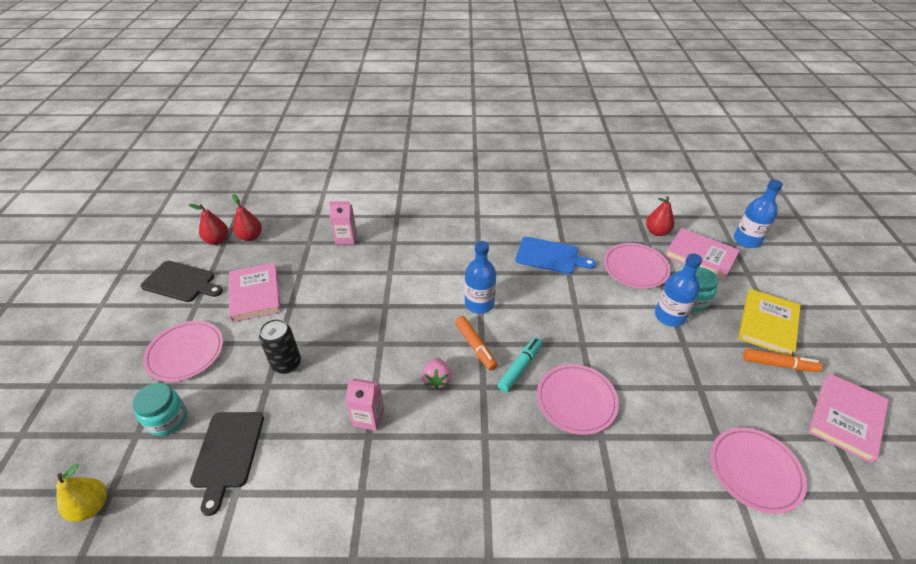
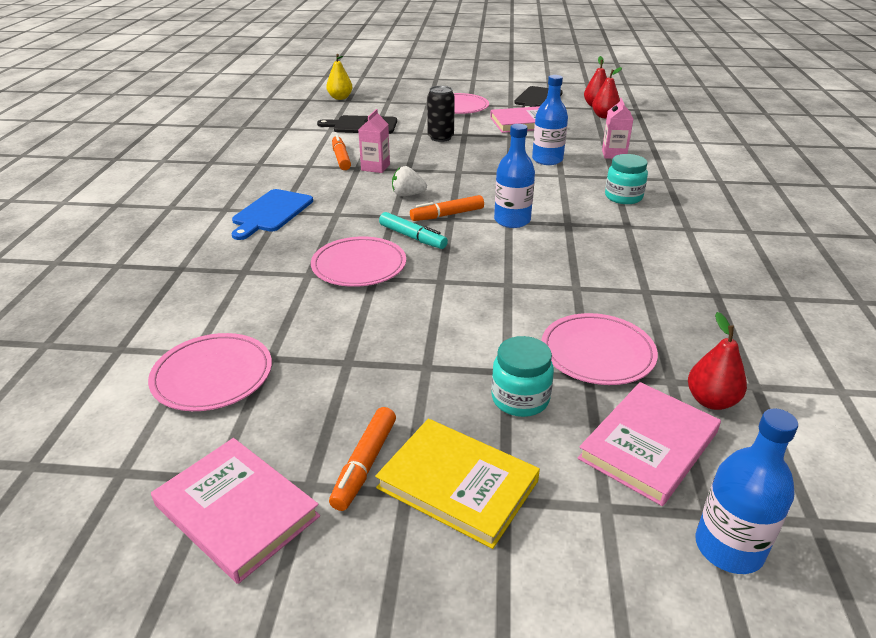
camera: 95 degrees right, 10 degrees down
turquoise jar [132,383,187,436] -> turquoise jar moved to [605,154,648,204]
pink strawberry [421,358,452,390] -> white strawberry [392,166,427,196]
blue cutting board [515,237,596,274] -> blue cutting board moved to [232,189,313,240]
blue bottle [655,254,702,327] -> blue bottle moved to [532,75,568,165]
none -> orange marker [332,135,351,170]

